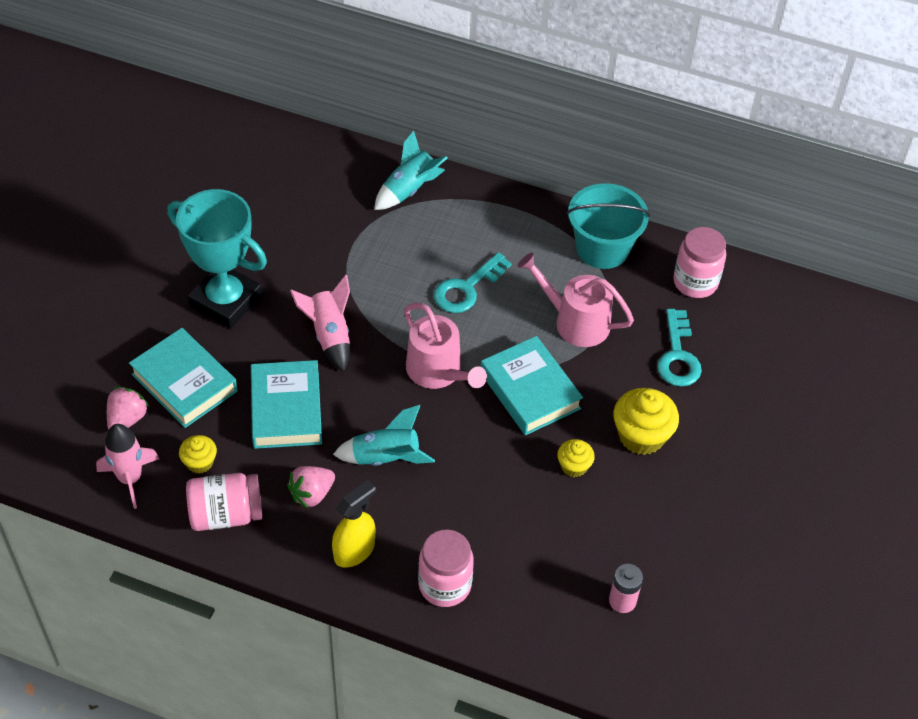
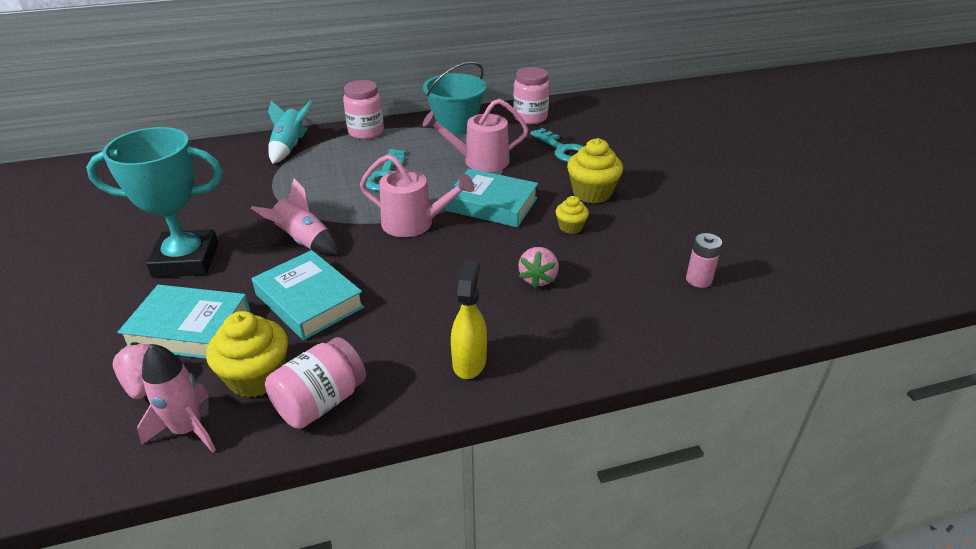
camera: 35 degrees left, 15 degrees down
yellow cupcake [179,435,217,474] -> yellow cupcake [206,311,288,398], size x1.78
pink strawberry [287,466,335,509] -> pink strawberry moved to [518,247,559,289]
turquoise rocket [333,405,435,466] -> none
pink jar [418,529,474,607] -> pink jar moved to [343,80,384,139]

